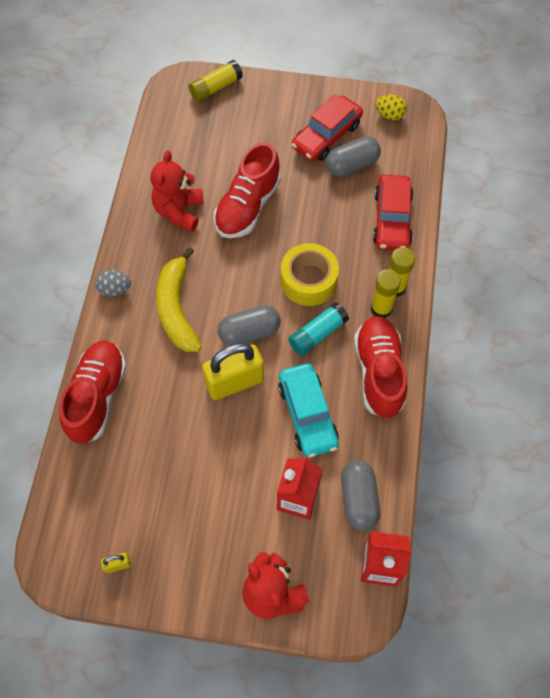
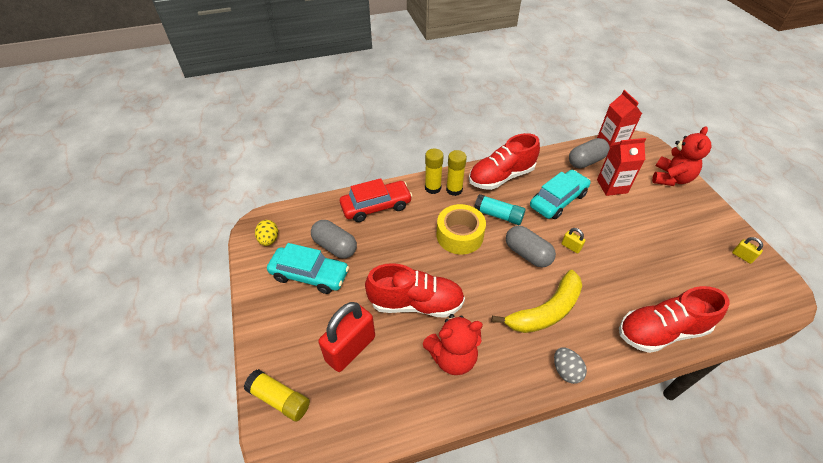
camera: 115 degrees left, 15 degrees down
yellow padlock [202,343,264,400] -> yellow padlock [561,228,585,253], size x0.43
red car [291,94,363,161] -> turquoise car [267,243,349,294]
none -> red padlock [318,302,375,372]

